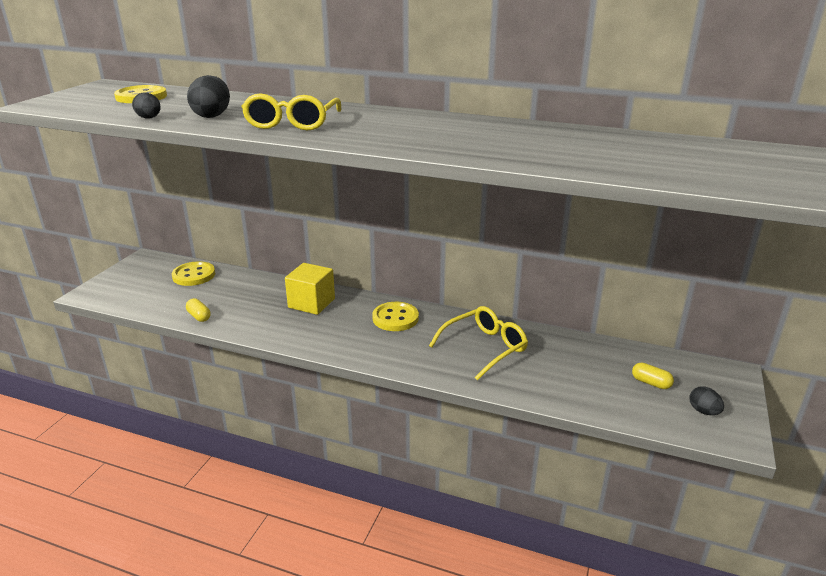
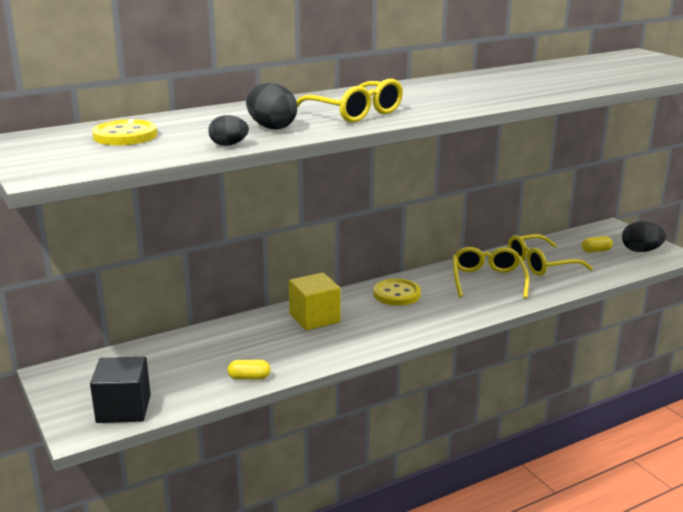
camera: 50 degrees left, 5 degrees down
yellow button [172,261,215,286] -> none
black egg [689,386,724,415] -> black egg [622,221,666,252], size x1.57
none -> black cube [90,357,151,423]
none -> yellow glasses [508,234,593,276]

